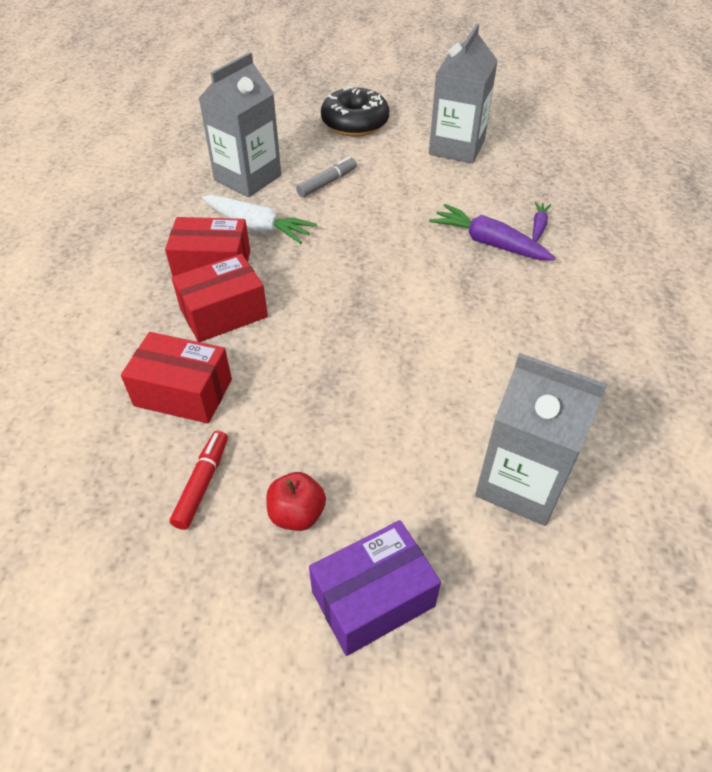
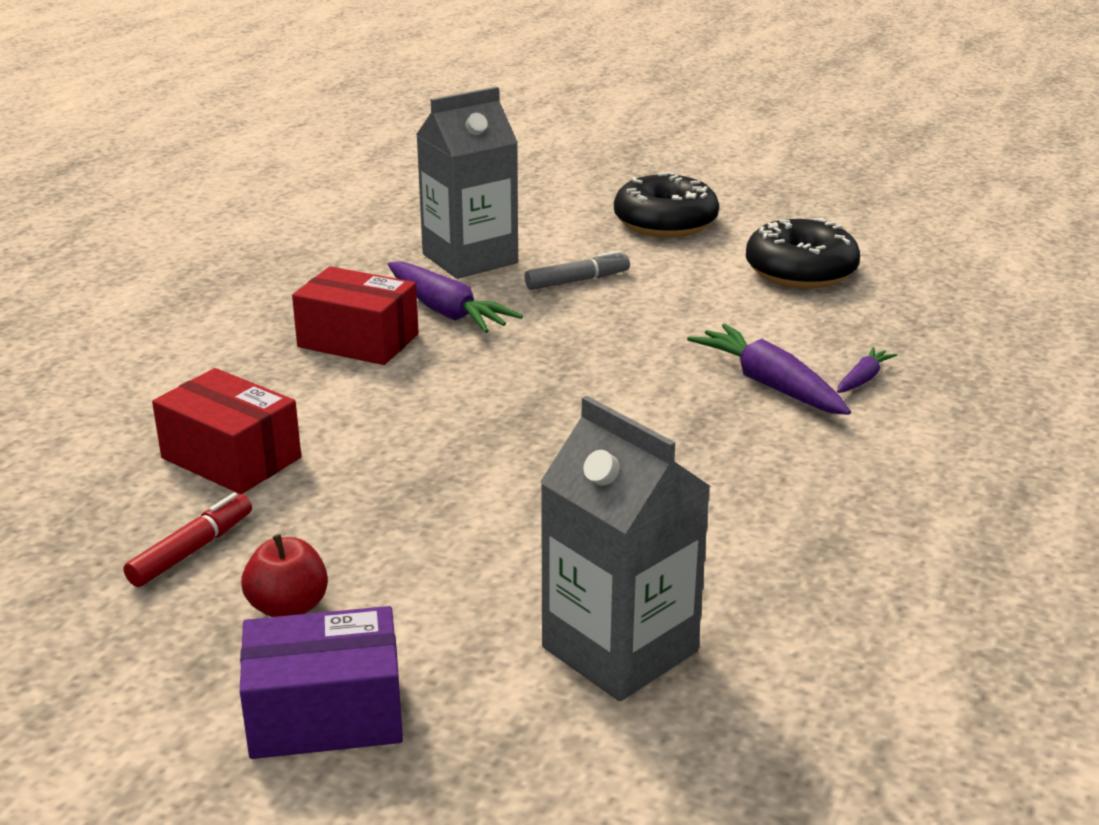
camera: 20 degrees right, 20 degrees down
red box [172,254,268,342] -> none
white carrot [202,195,317,244] -> purple carrot [388,261,523,333]
grey carton [429,24,498,164] -> black donut [746,218,860,289]

